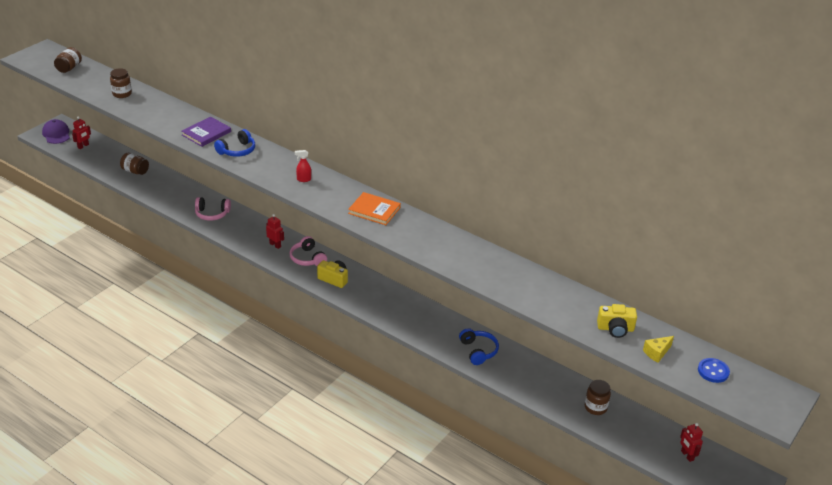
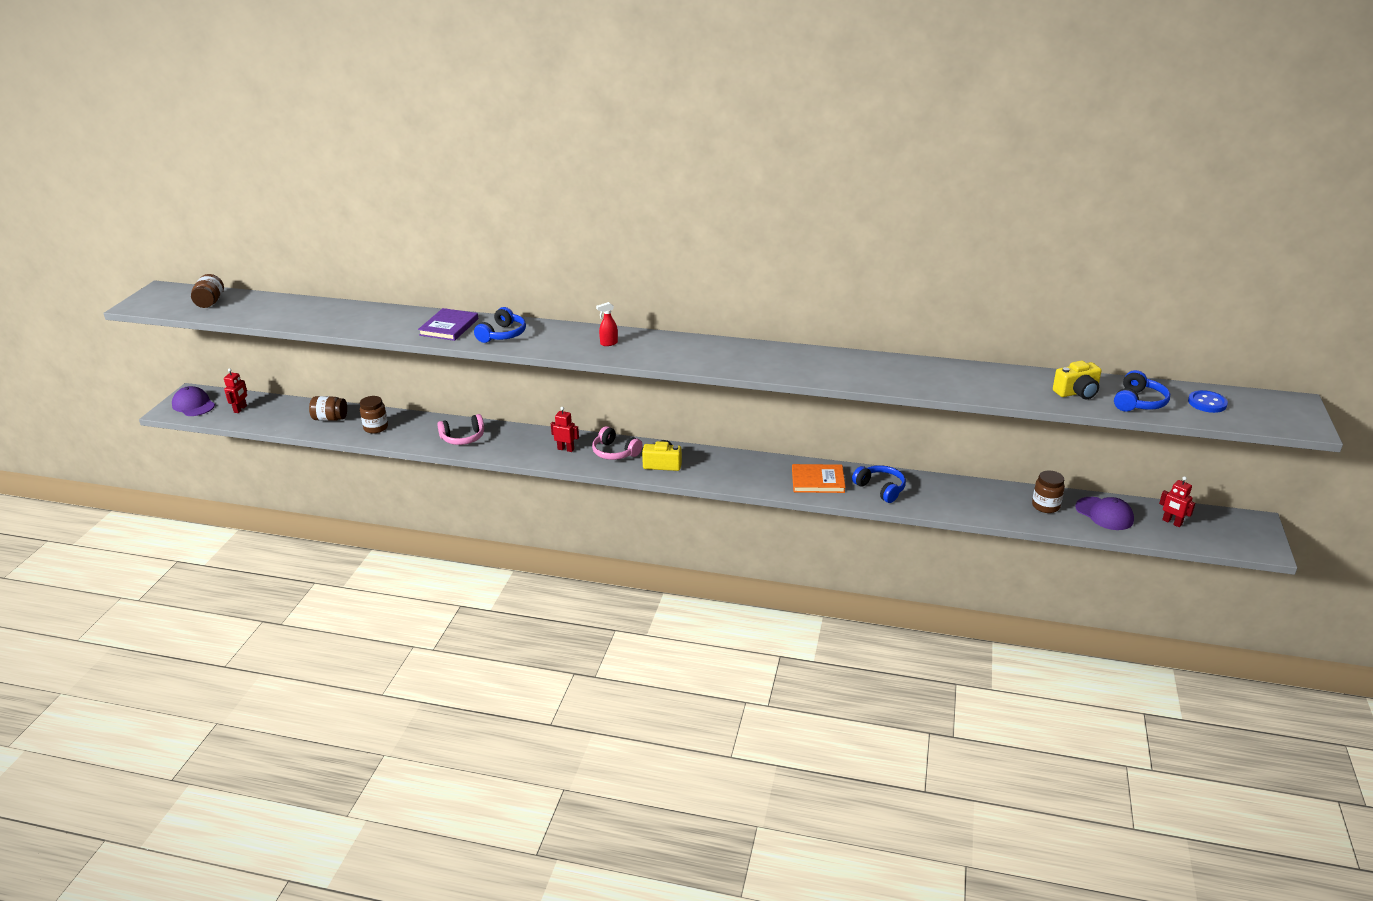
camera: 20 degrees left, 5 degrees down
brown jar [110,68,132,98] -> brown jar moved to [360,396,388,434]
orange book [348,192,401,225] -> orange book moved to [792,464,846,493]
yellow cheese [643,336,674,363] -> blue headphones [1114,370,1170,412]
none -> purple cap [1075,497,1134,530]

